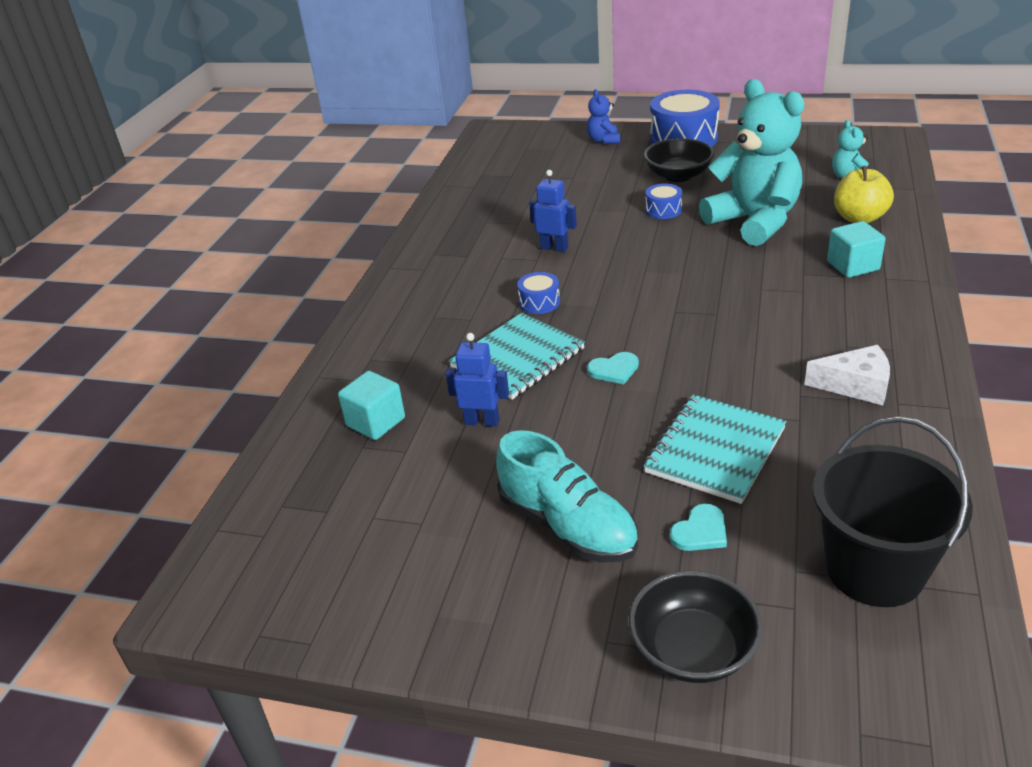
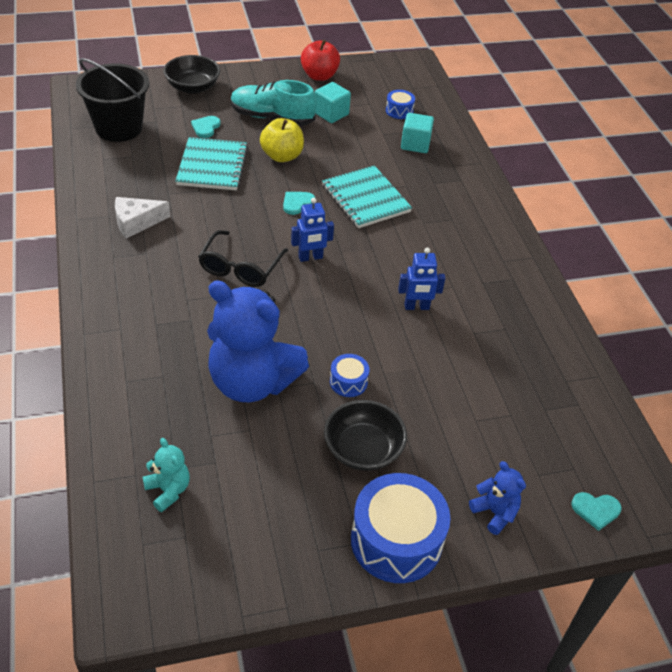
camera: 145 degrees right, 10 degrees up
blue robot [446,333,509,427] -> blue robot moved to [291,198,334,262]
turquoise notebook [449,313,585,400] -> turquoise notebook turned 45 degrees counterclockwise [322,165,412,228]
blue drum [517,272,560,314] -> blue drum moved to [386,90,415,119]
turquoise teddy bear [699,79,805,246] -> blue teddy bear [207,280,309,402]
turquoise cube [827,221,885,278] -> turquoise cube moved to [315,82,351,123]
yellow apple [834,166,894,223] -> yellow apple moved to [260,118,304,162]
none -> black glasses [198,230,288,287]
none -> red apple [301,40,340,81]
none -> turquoise heart [571,492,622,531]

